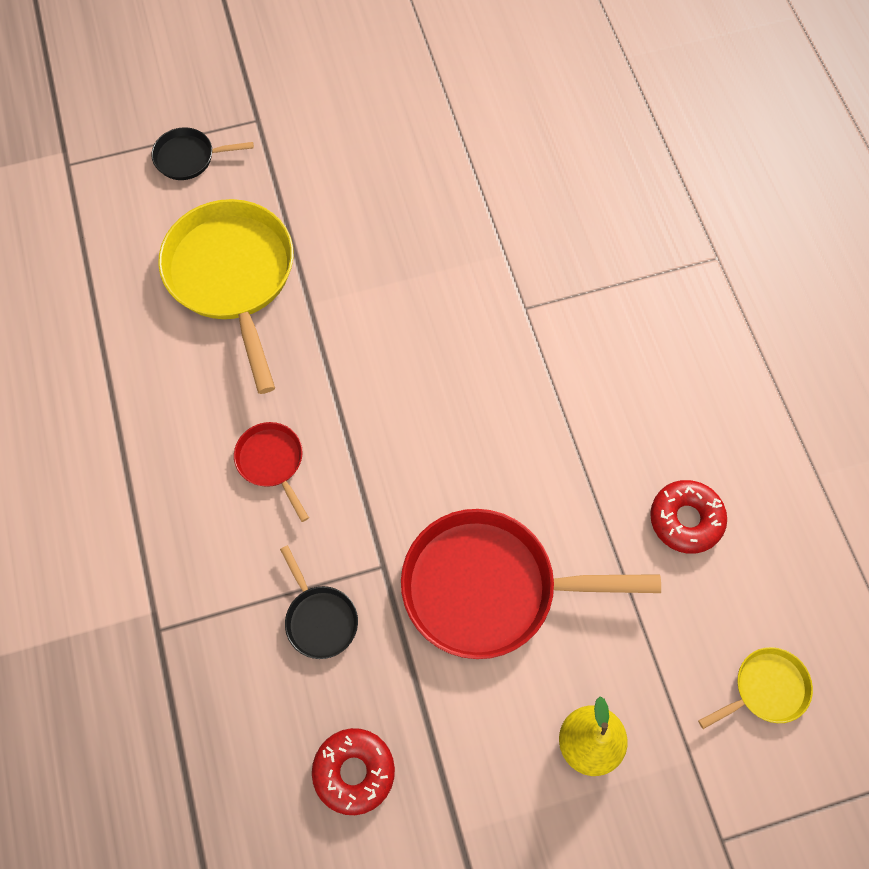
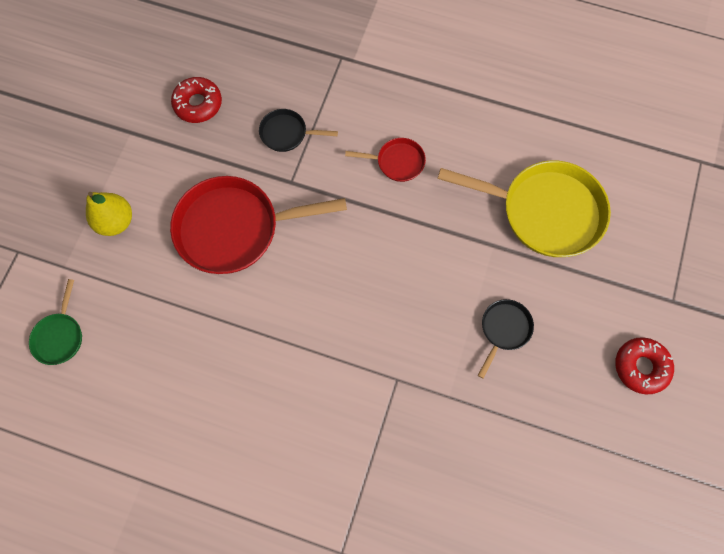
camera: 125 degrees right, 5 degrees up
black pan [151,127,254,180] -> black pan moved to [478,299,534,379]
red pan [401,509,661,659] -> red pan turned 135 degrees counterclockwise [170,176,347,274]
red donut [650,480,727,554] -> red donut moved to [615,337,674,395]
yellow pan [698,647,813,729] -> green pan [29,279,82,365]

